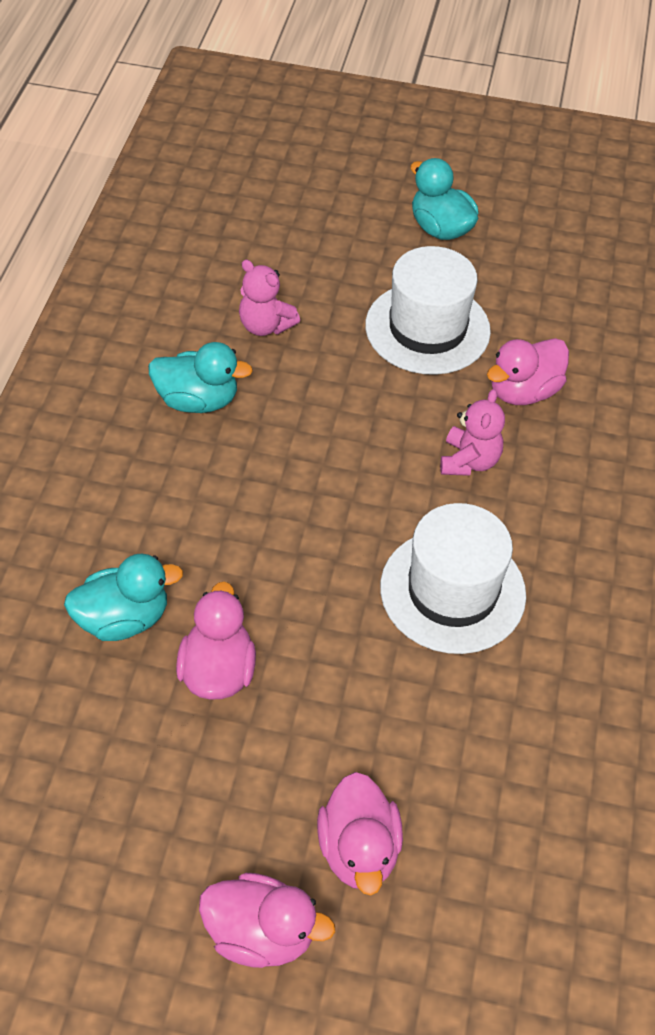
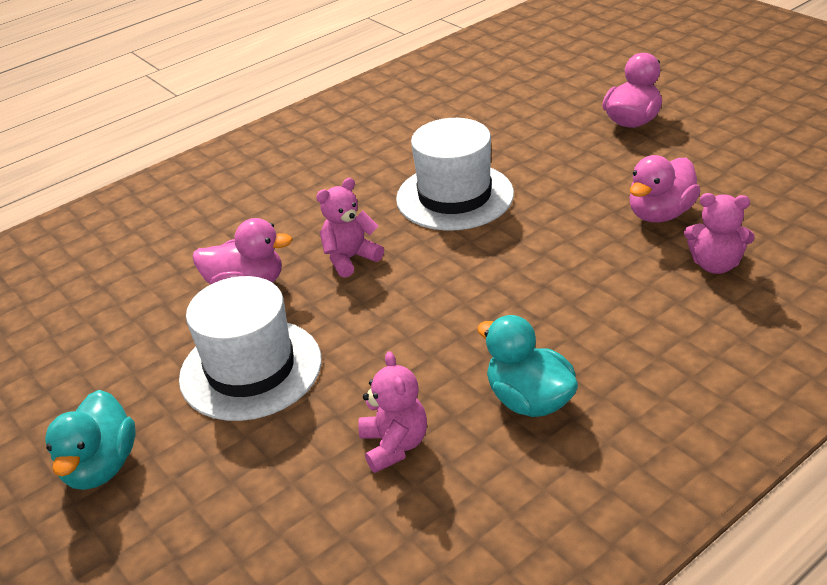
camera: 135 degrees left, 15 degrees down
turquoise duck [64,554,183,641] -> pink teddy bear [684,193,755,274]
pink duck [199,873,335,968] -> none

